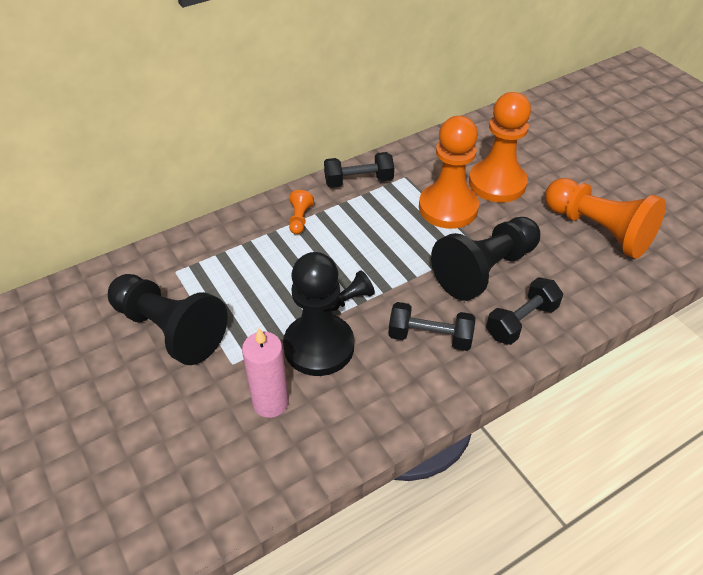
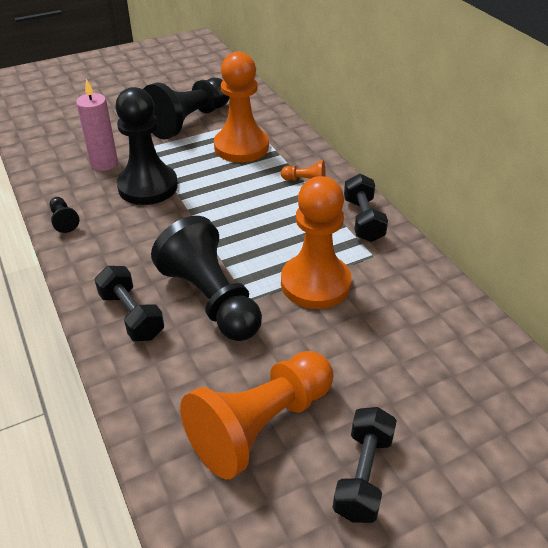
camera: 95 degrees right, 5 degrees down
black pawn [331,270,375,311] -> black pawn moved to [50,197,79,233]
black dumbbell [388,302,475,351] -> black dumbbell moved to [333,407,397,523]
orange pawn [469,92,531,202] -> orange pawn moved to [214,52,269,163]

